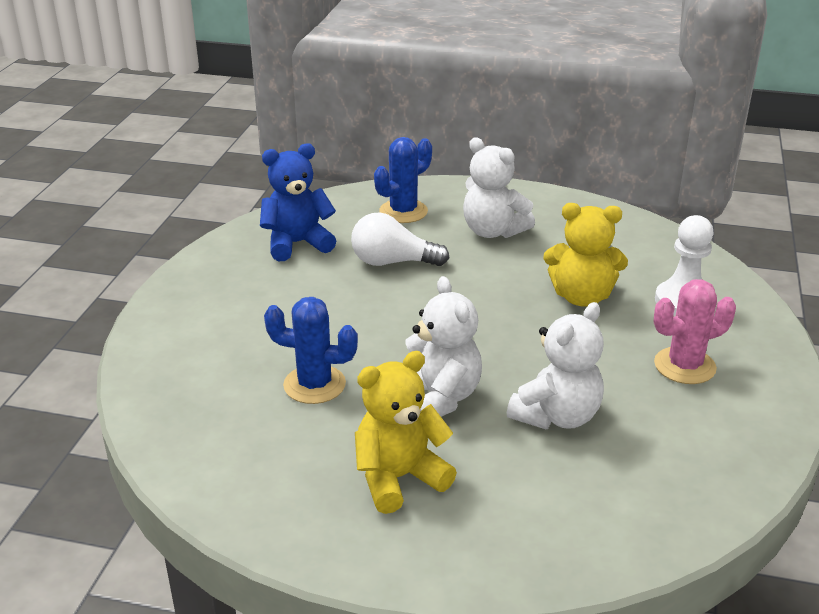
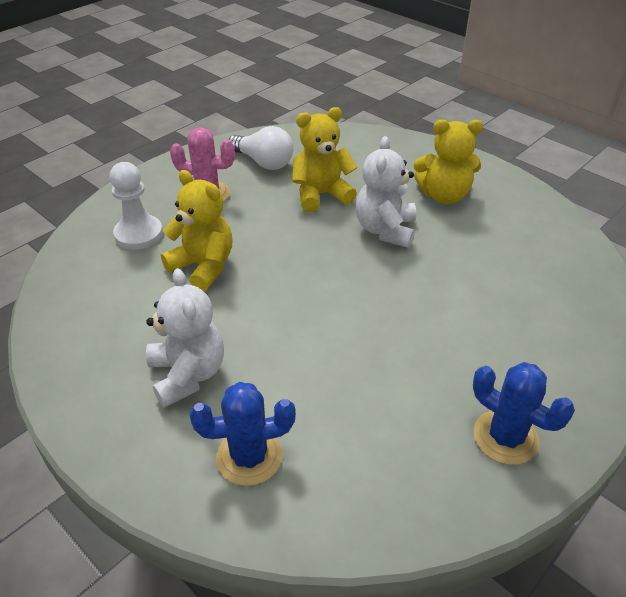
camera: 150 degrees left, 10 degrees up
blue teddy bear [260,143,336,261] -> none
blue cactus [264,297,358,404] -> blue cactus moved to [473,362,575,465]
white light bulb [351,212,449,266] -> white light bulb moved to [229,126,293,170]
white teddy bear [507,302,604,429] -> yellow teddy bear [292,107,357,212]

